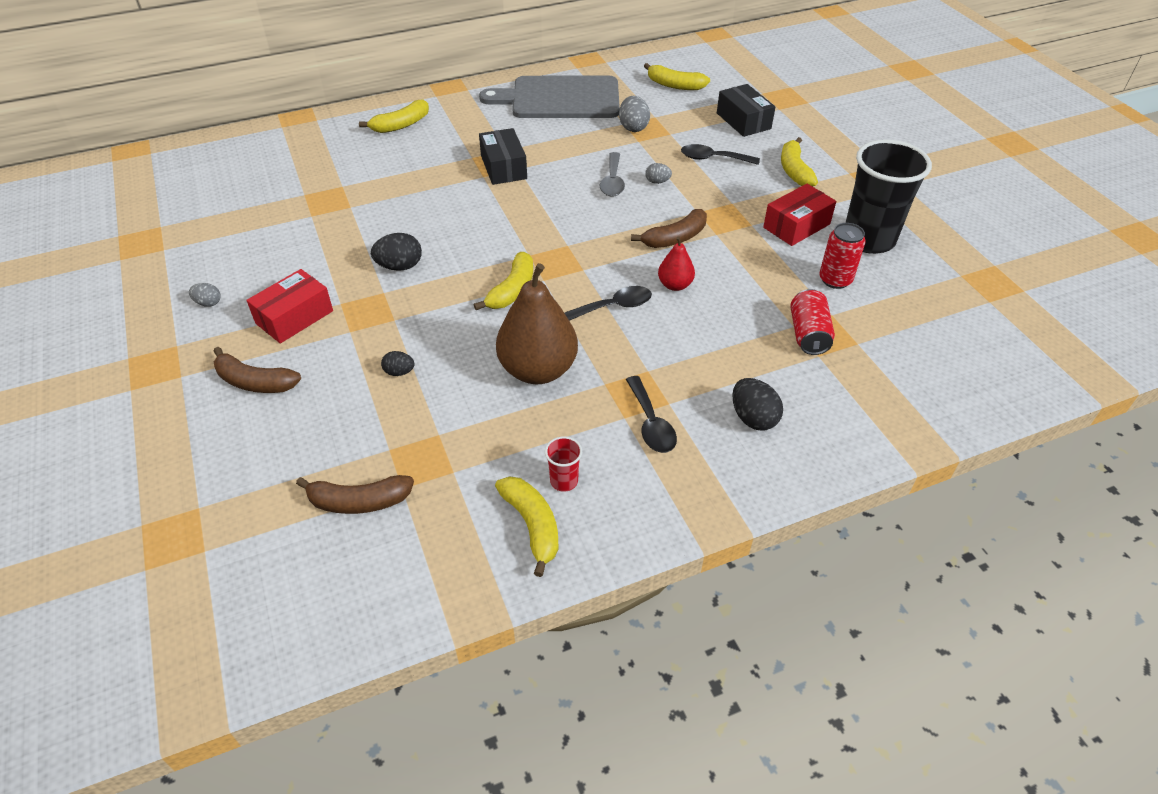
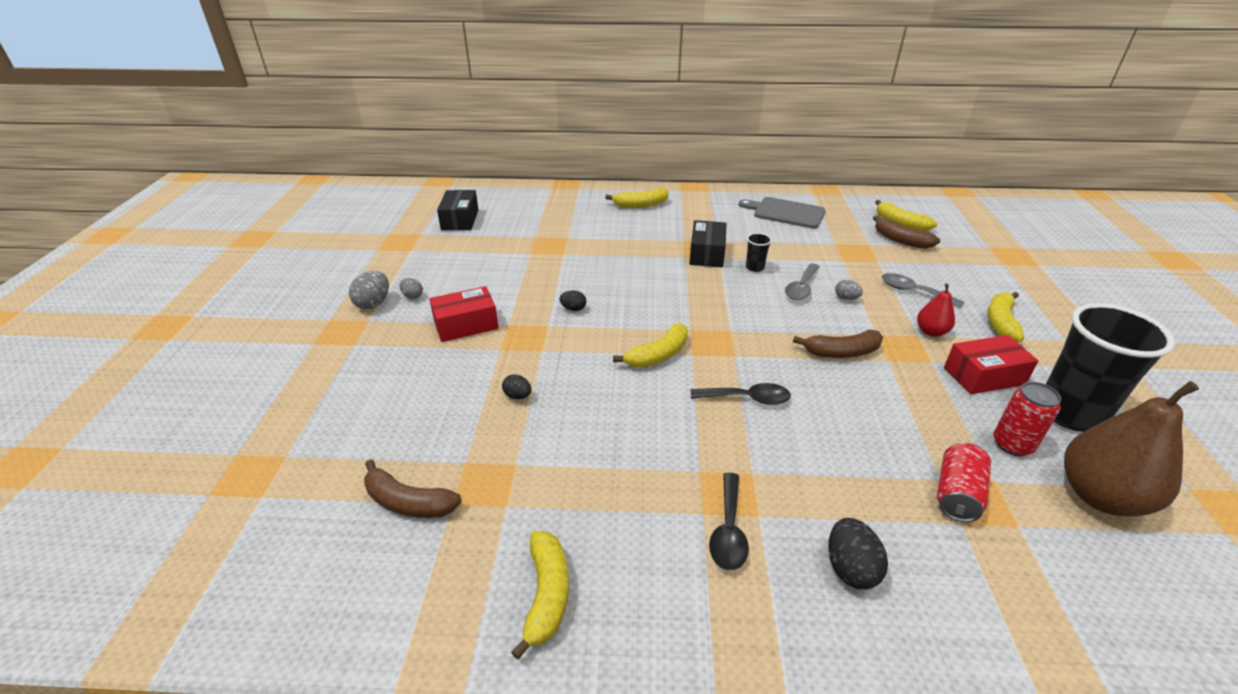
camera: 25 degrees right, 10 degrees down
brown banana [214,347,301,393] -> brown banana moved to [873,216,940,249]
black egg [371,233,422,271] -> black egg [560,290,586,311], size x0.60
grey cutting board [479,76,620,118] -> grey cutting board [739,197,825,229], size x0.66
brown pear [496,263,578,384] -> brown pear moved to [1064,381,1199,516]
red cup [545,436,582,492] -> none
grey egg [619,96,650,132] -> grey egg moved to [349,271,389,309]
red pear [658,236,695,291] -> red pear moved to [917,283,955,337]
black spoon [681,144,760,165] -> grey spoon [882,273,964,308]
black box [717,84,775,137] -> black box moved to [437,190,479,230]
none -> black cup [746,233,772,272]

